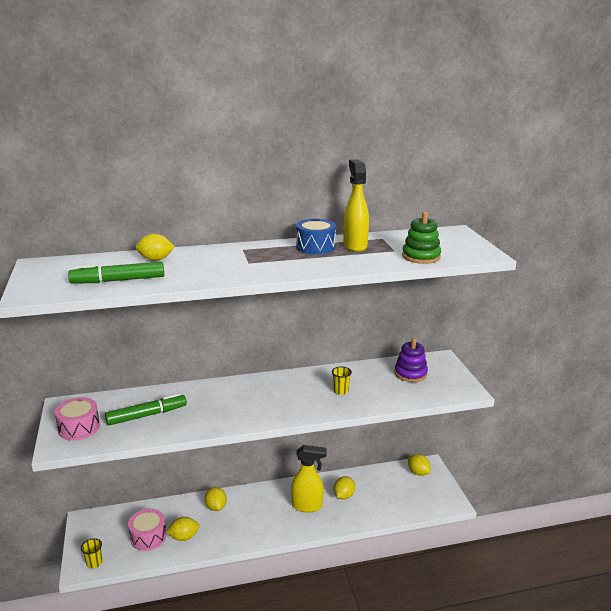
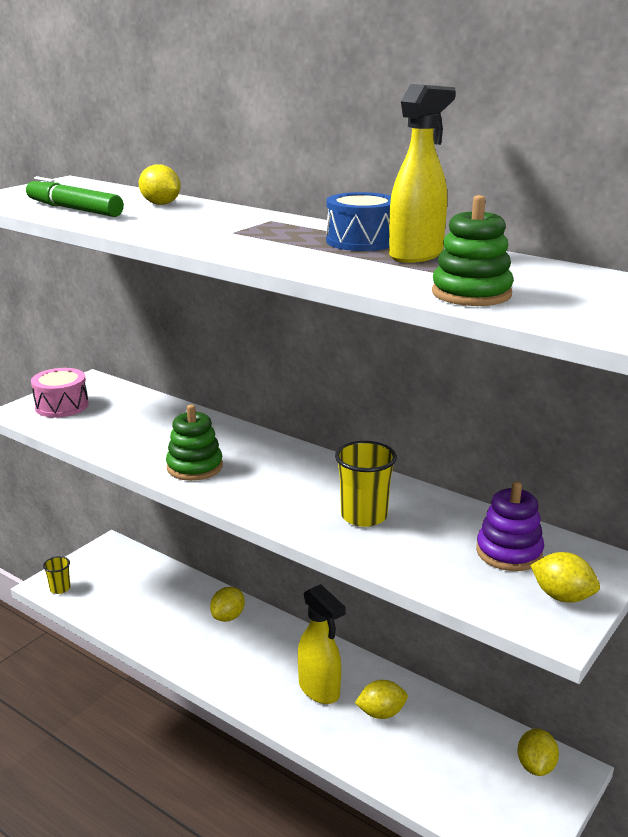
camera: 50 degrees right, 0 degrees up
green marker [105,393,187,425] -> none
pink drum [128,509,167,551] -> none
yellow lemon [166,517,200,541] -> yellow lemon moved to [530,552,600,603]
yellow cup [332,366,352,395] -> yellow cup [335,441,397,527], size x1.69
none -> green stacking toy [166,404,223,481]

